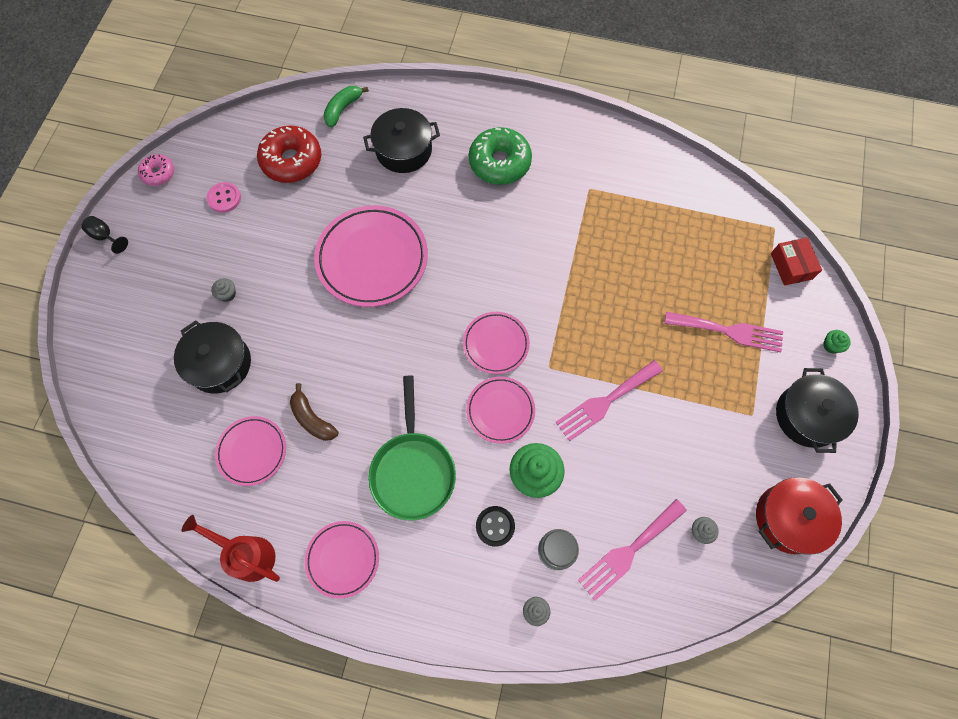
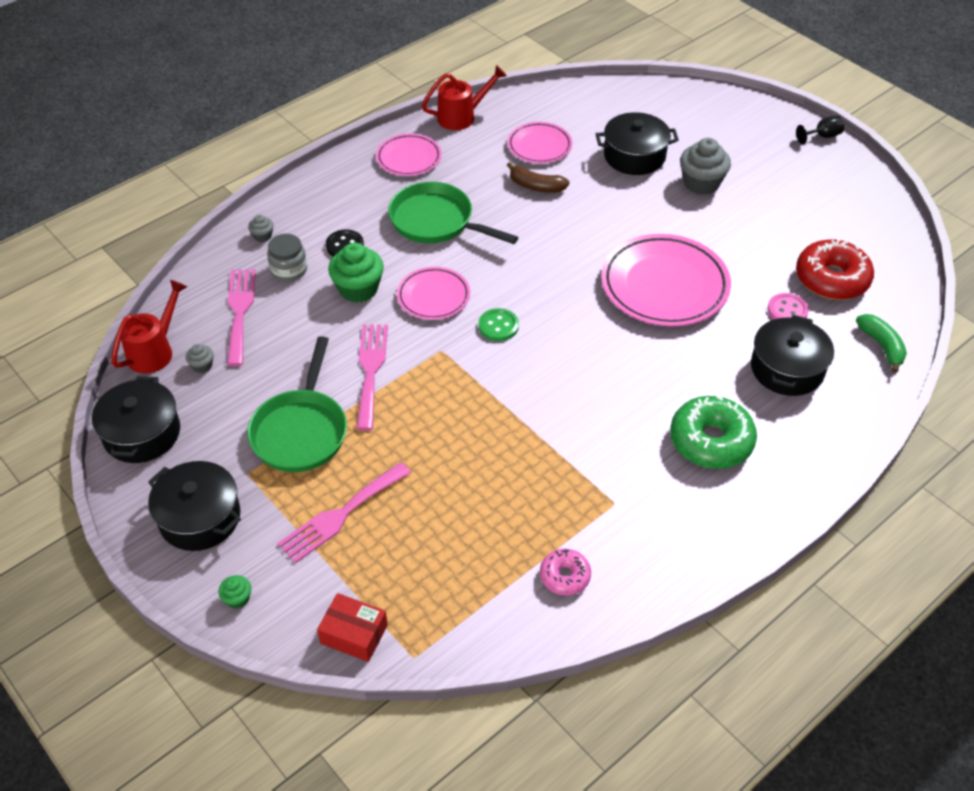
camera: 125 degrees right, 20 degrees down
pink donut [138,154,174,186] -> pink donut moved to [540,549,591,596]
pink button [207,182,241,213] -> pink button moved to [768,293,809,319]
grey cupcake [211,278,236,302] -> grey cupcake [680,138,731,195], size x2.08
brown banana [290,383,338,441] -> brown banana turned 150 degrees counterclockwise [507,162,570,193]
pink plate [463,312,530,374] -> green button [479,308,519,341]
red pot [756,477,843,555] -> black pot [92,376,180,463]
none -> red watering can [111,280,188,374]
none -> green pan [247,336,347,472]

